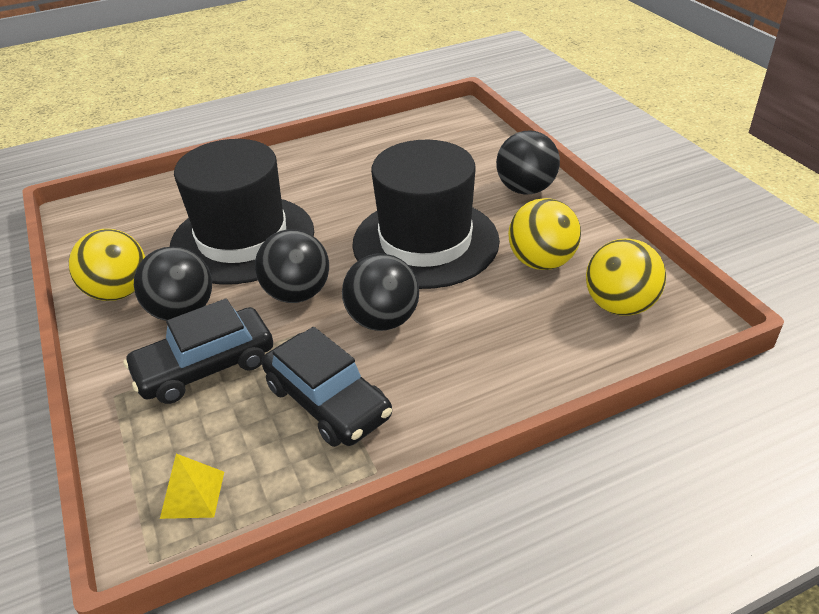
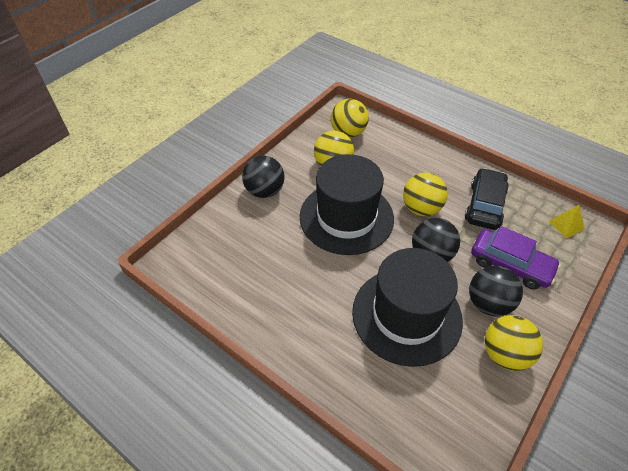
camera: 120 degrees left, 10 degrees up
black car [123,298,273,404] -> purple car [471,226,561,289]
black ball [342,254,419,331] -> yellow ball [403,173,448,216]

